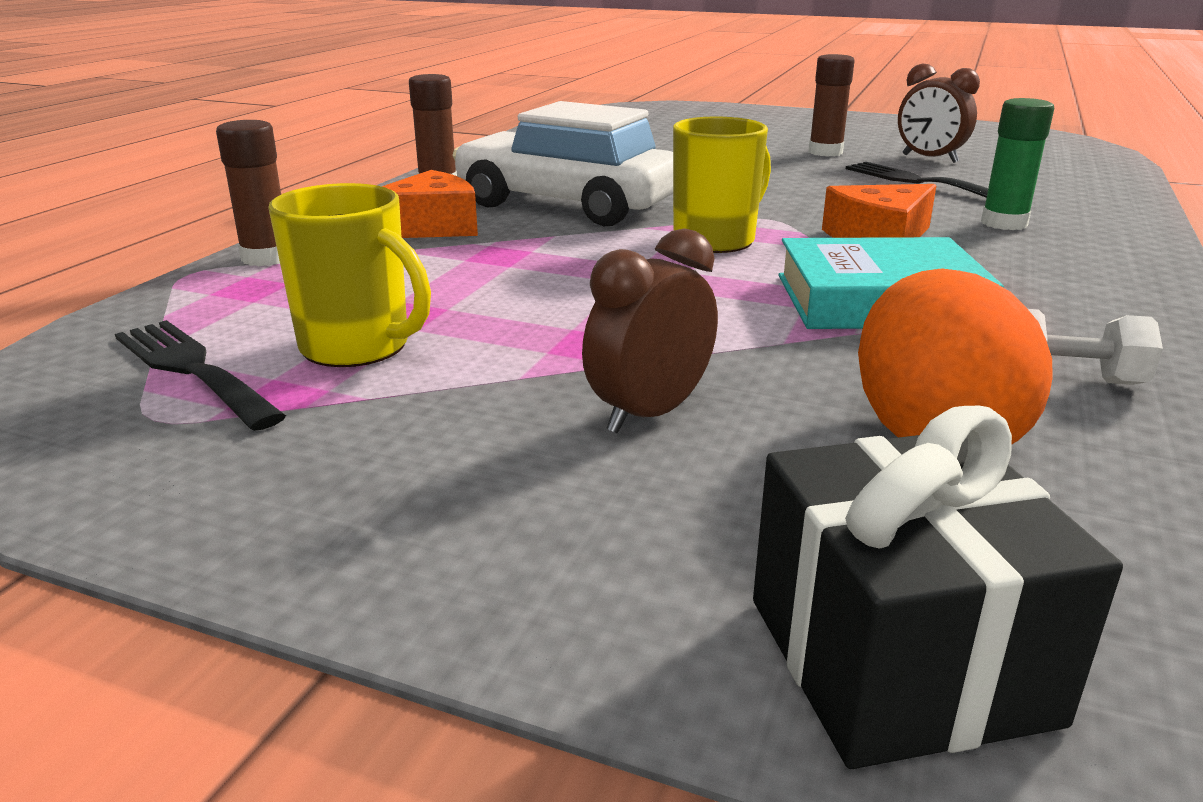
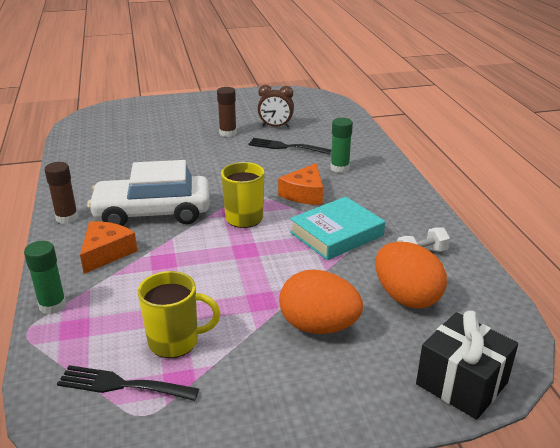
camera: 35 degrees left, 5 degrees up
brown glue stick [216,120,281,266] -> green glue stick [24,241,66,314]
brown clock [582,229,718,434] -> orange egg [279,269,363,334]

